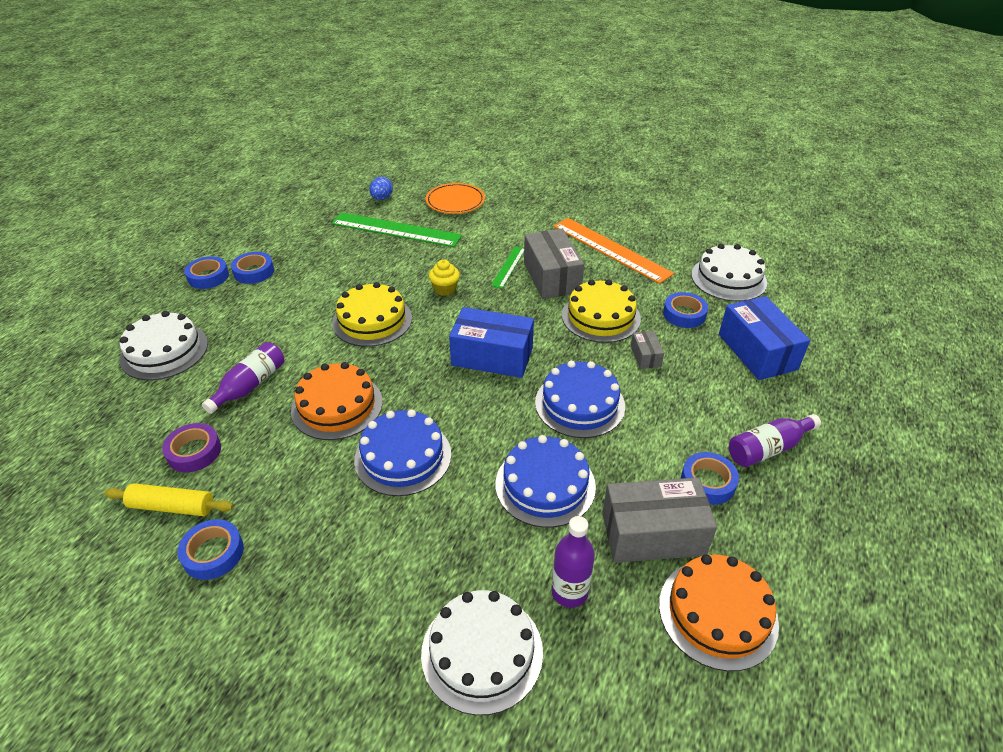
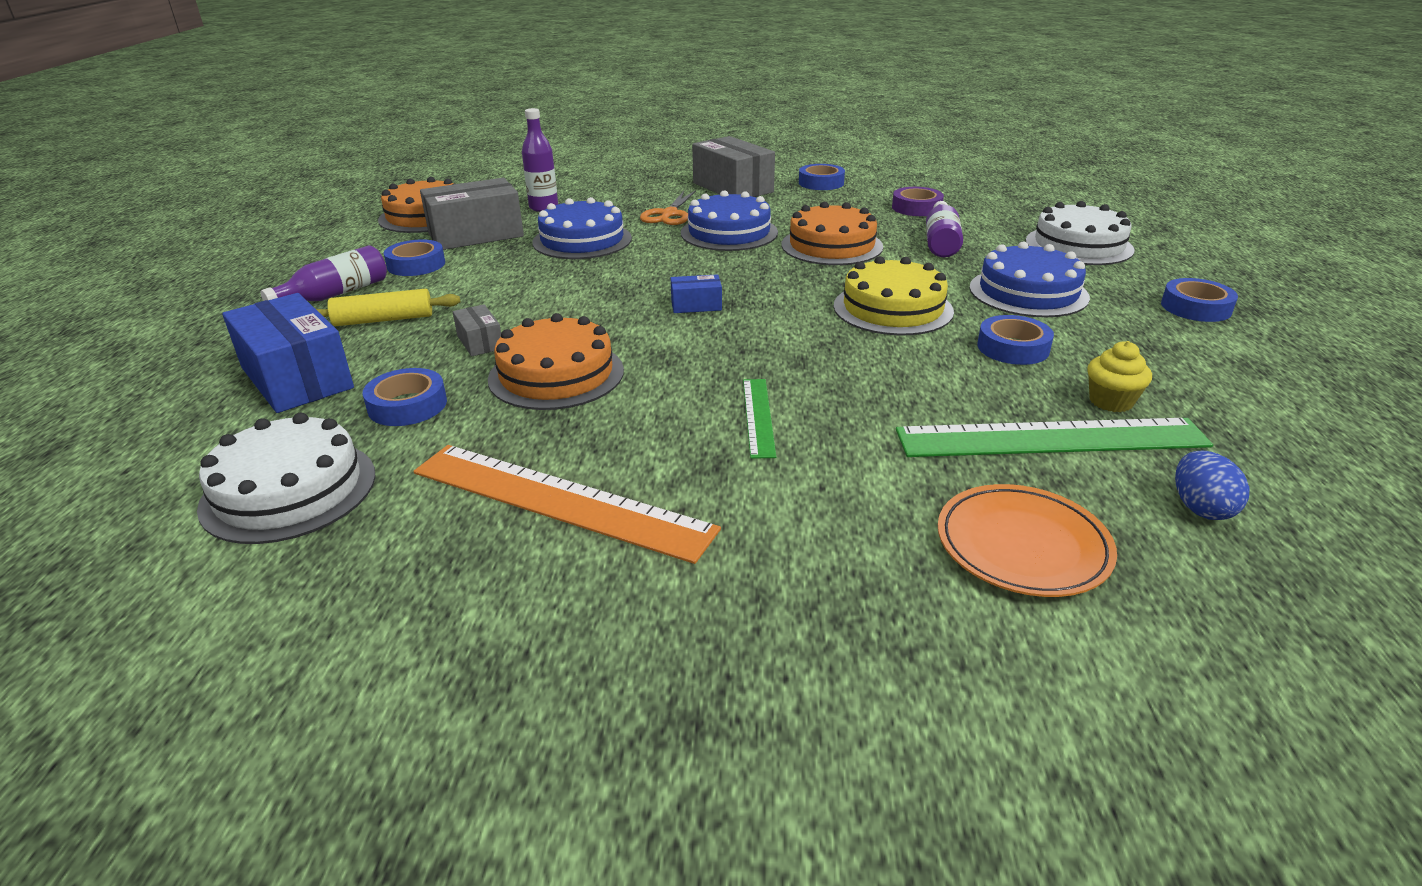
camera: 160 degrees right, 10 degrees down
yellow rolling pin [104,483,233,516] -> yellow rolling pin moved to [316,289,460,326]
blue tape [231,252,274,284] -> blue tape moved to [977,315,1054,365]
white cake [421,590,543,715] -> none
yellow cupcake [429,259,460,296] -> yellow cupcake moved to [1087,341,1152,412]
blue box [449,307,534,378] -> blue box [670,274,722,313], size x0.47
grey box [524,229,584,299] -> grey box moved to [692,136,775,197]
blue cake [535,361,625,438] -> blue cake moved to [969,241,1090,317]
yellow cake [562,279,641,343] -> orange cake [488,313,624,410]
none -> orange scissors [640,190,696,225]

